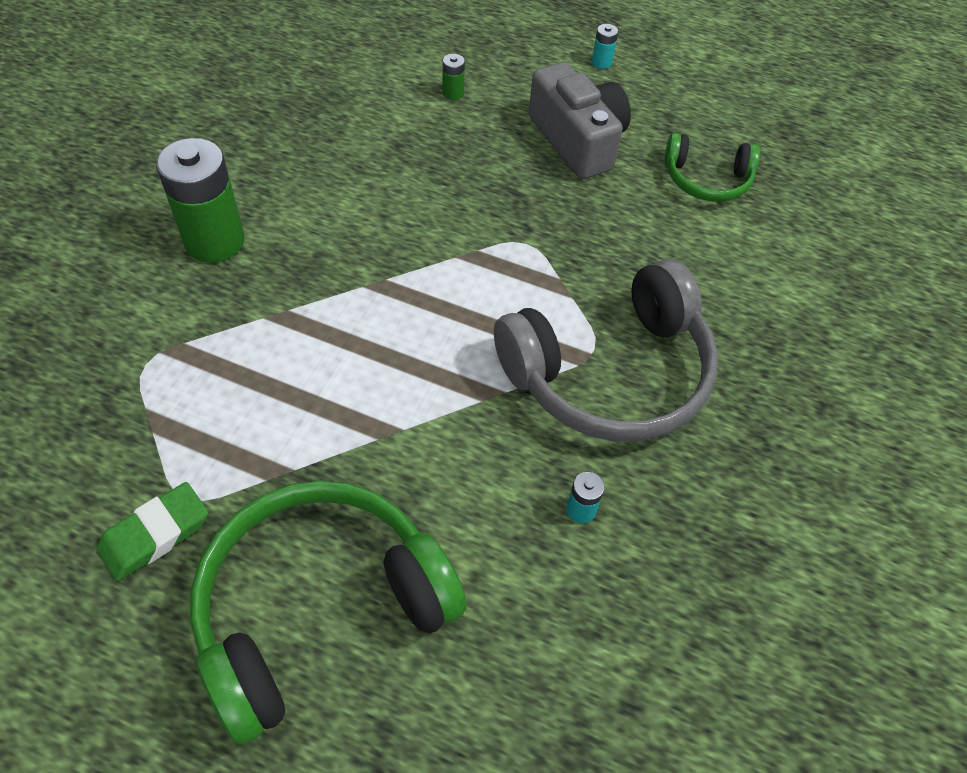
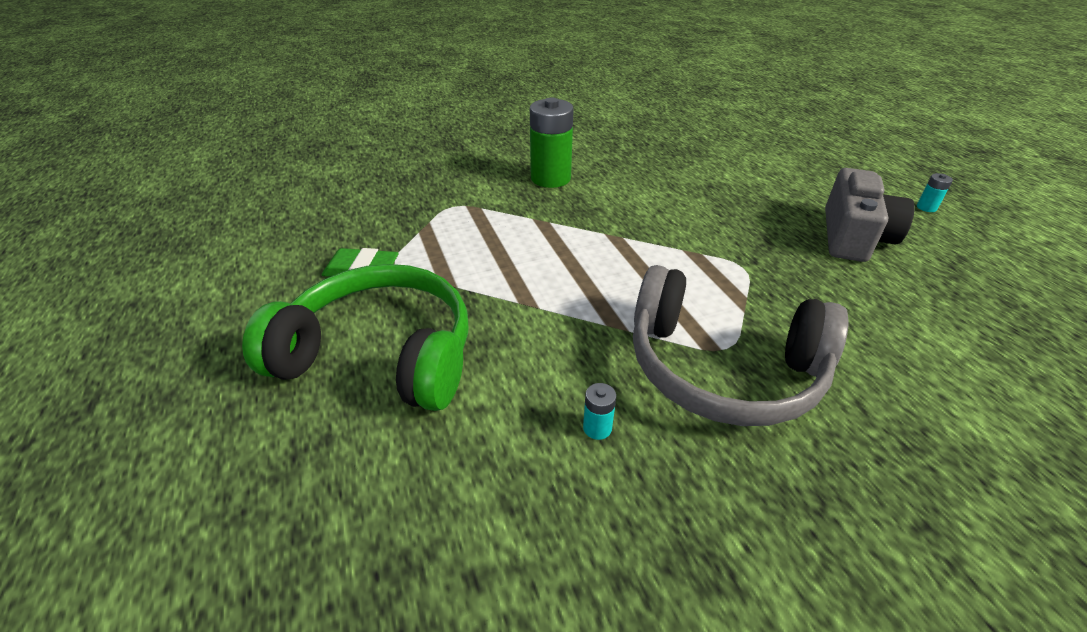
camera: 50 degrees right, 15 degrees down
green battery [442,54,465,100] -> none
green headphones [664,133,760,202] -> none

